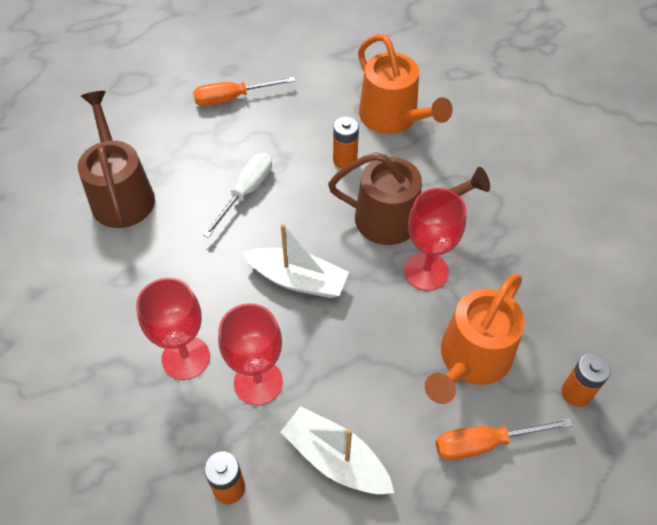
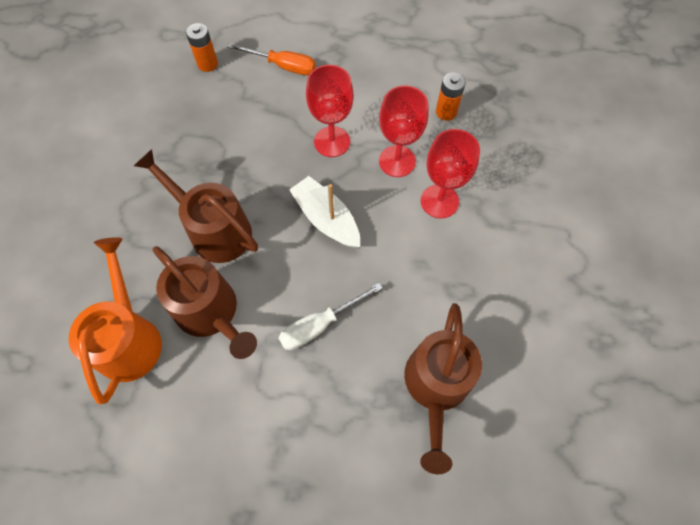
camera: 150 degrees left, 10 degrees up
orange screwdriver [193,77,295,106] -> none
white boat [280,406,394,494] -> none
orange battery [333,116,359,169] -> brown watering can [153,246,257,359]
red goblet [404,188,466,291] -> red goblet moved to [306,65,354,157]
orange watering can [425,274,525,404] -> none

